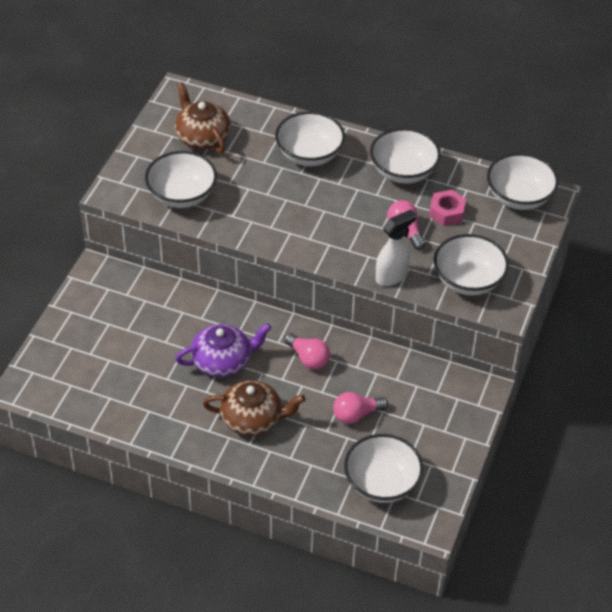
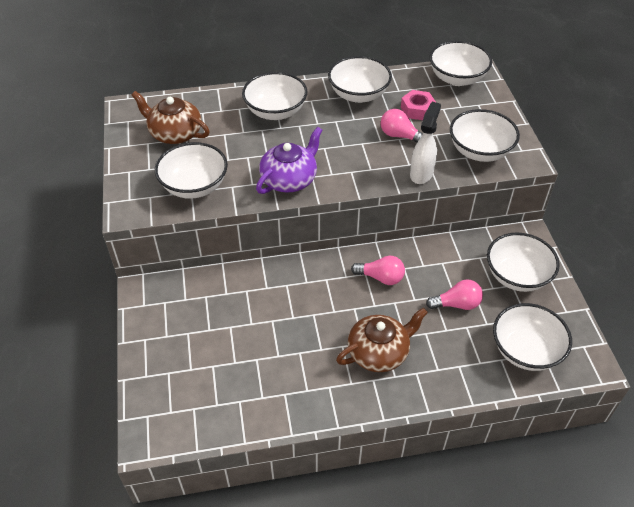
camera: 30 degrees left, 0 degrees up
purple teapot [175,323,271,377] -> purple teapot moved to [256,127,322,194]
pink light bulb [333,392,388,424] -> pink light bulb turned 135 degrees counterclockwise [426,279,483,310]
none -> white bowl [487,232,560,292]

